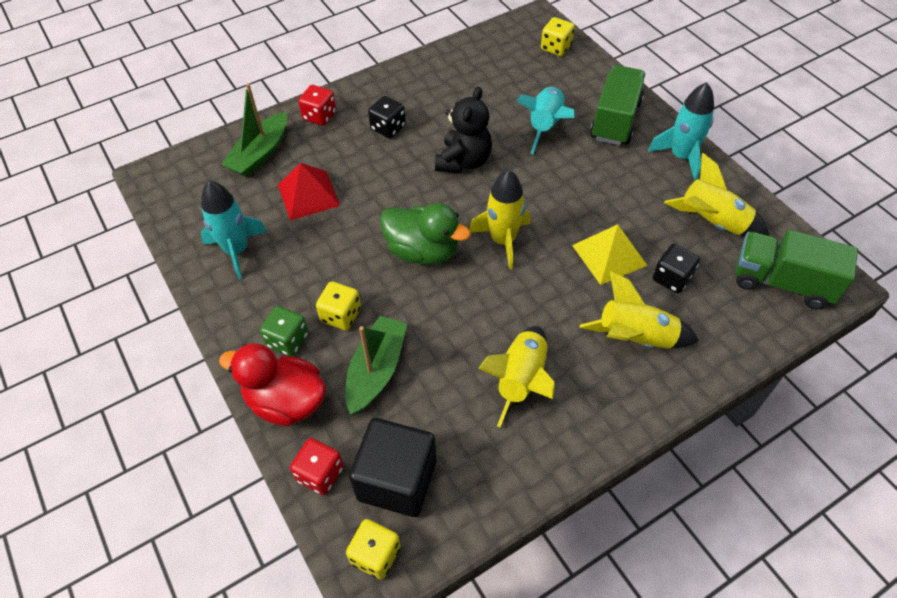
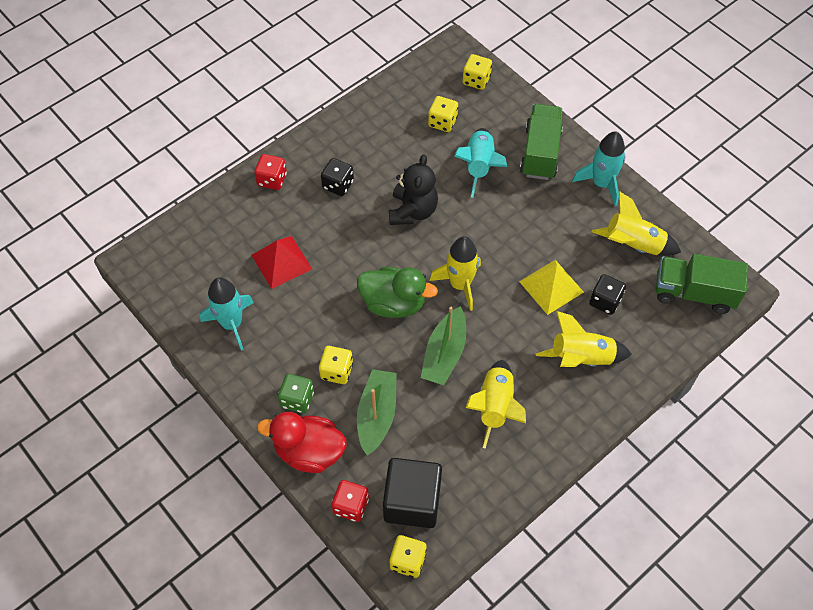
camera: 10 degrees left, 5 degrees up
green boat [221,83,287,177] -> green boat moved to [421,306,466,385]
none -> yellow dice [428,96,458,132]

